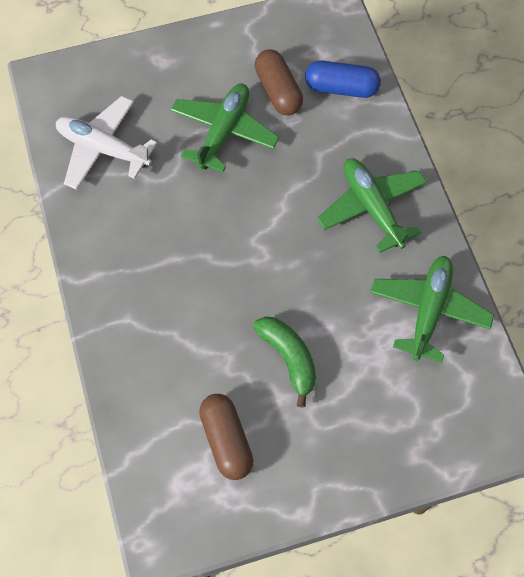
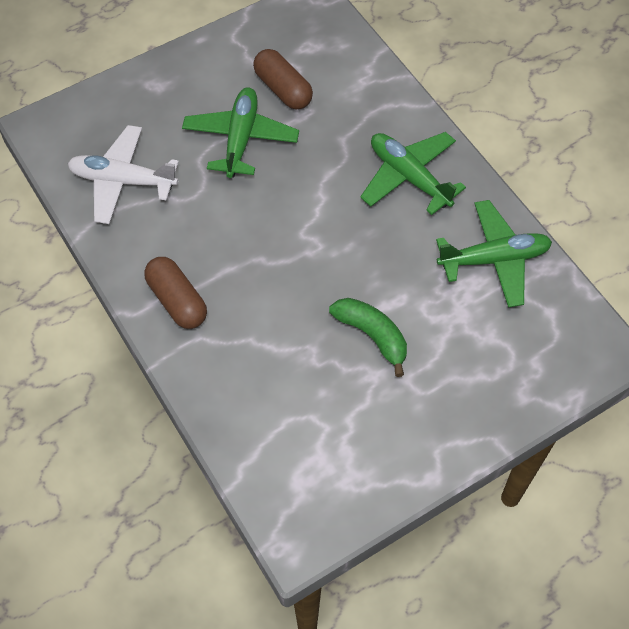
camera: 15 degrees left, 5 degrees down
brown capsule [199,394,253,480] -> brown capsule moved to [144,257,207,329]
blue capsule [305,61,381,98] -> none
green plane [370,256,494,362] -> green plane turned 75 degrees clockwise [436,200,552,308]

